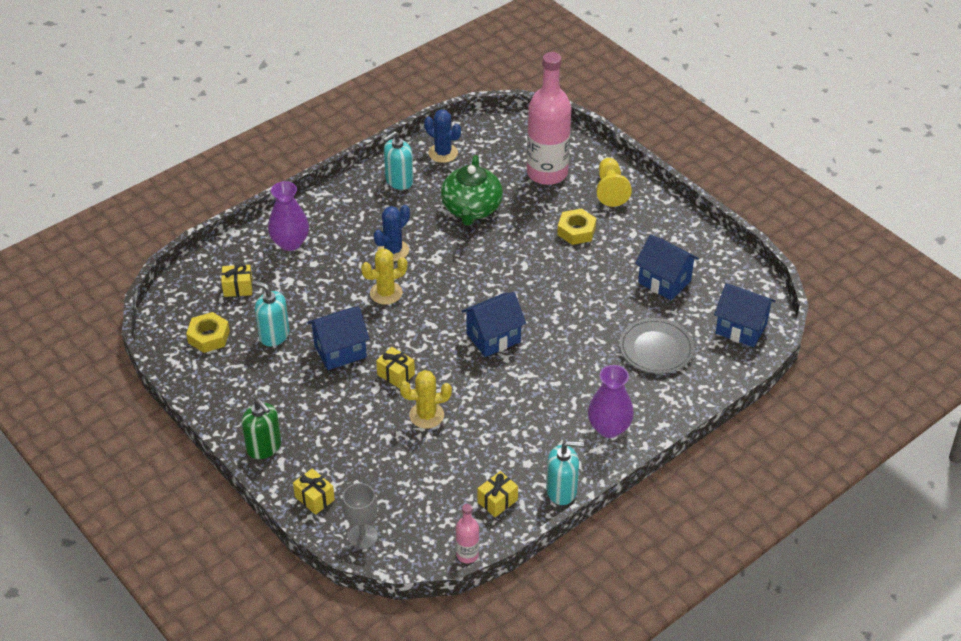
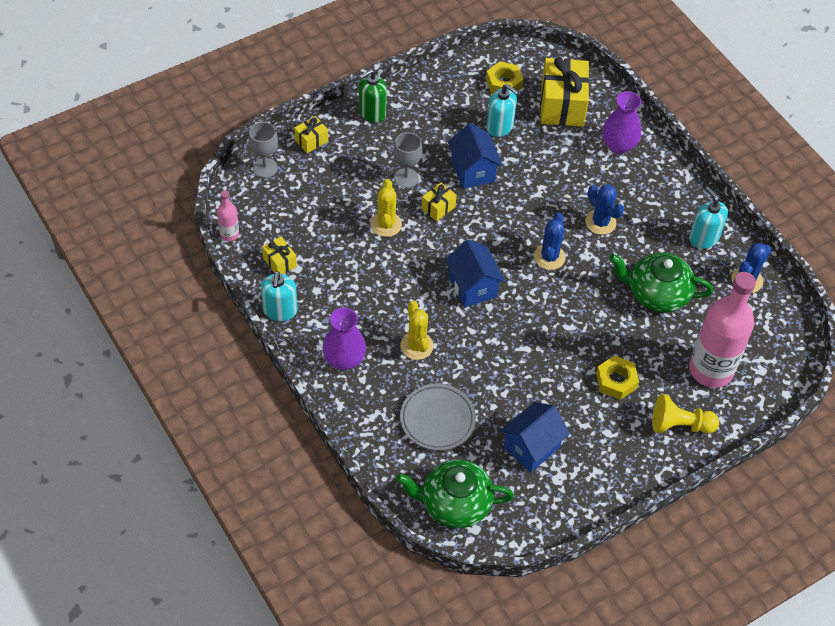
camera: 95 degrees right, 10 degrees up
yellow gift [221,264,253,297] -> yellow gift [540,57,590,127], size x2.05
turquoise soap dispenser [252,280,289,346] -> turquoise soap dispenser turned 90 degrees clockwise [486,84,519,137]
yellow cactus [361,249,408,305] -> yellow cactus moved to [400,301,434,360]
blue house [714,283,776,347] -> green teapot [396,459,514,528]
none -> grey goblet [393,132,422,188]
none -> blue cactus [534,212,566,270]

